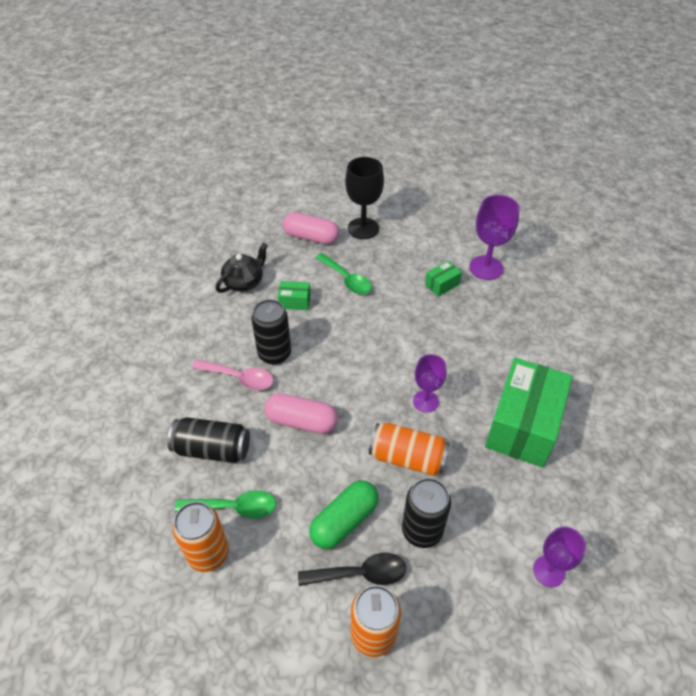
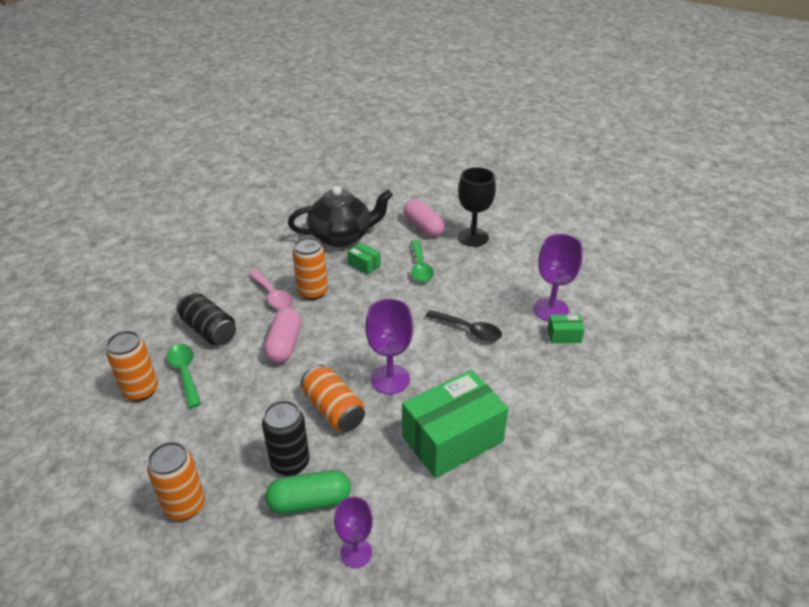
camera: 35 degrees right, 10 degrees down
green spoon [175,490,276,519] -> green spoon turned 150 degrees counterclockwise [167,344,201,408]
black teapot [216,242,268,293] -> black teapot [288,186,393,247], size x1.67
black can [252,299,291,365] -> orange can [293,237,328,300]
pink capsule [264,393,338,434] -> pink capsule turned 45 degrees clockwise [264,308,301,363]
black spoon [298,553,406,586] -> black spoon moved to [425,310,502,341]
green capsule [309,480,379,549] -> green capsule moved to [266,470,351,514]
purple goblet [413,354,447,413] -> purple goblet [366,299,413,394], size x1.54
green box [425,261,462,297] -> green box moved to [547,314,585,343]

